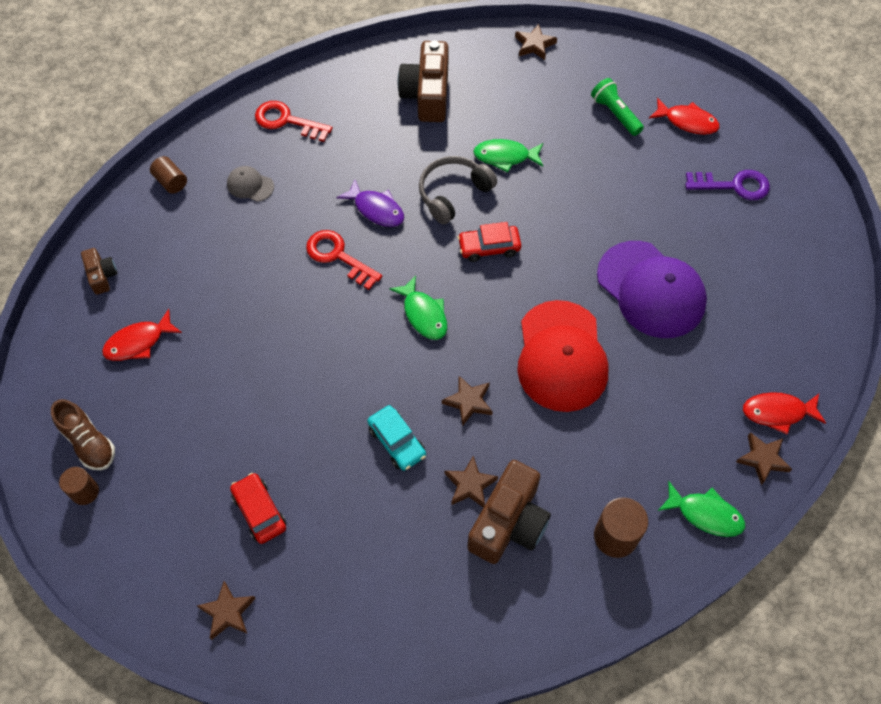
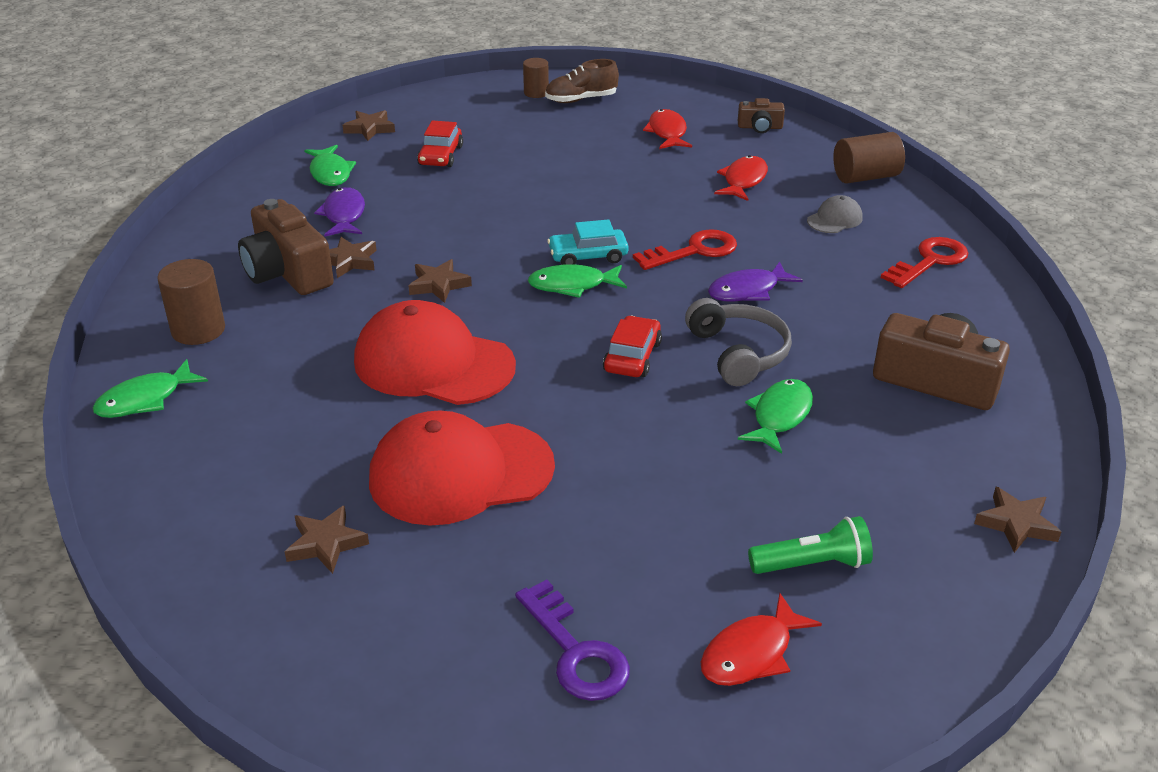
camera: 115 degrees right, 25 degrees down
brown cylinder [150,156,187,194] -> brown cylinder [833,132,905,183], size x1.55
red car [230,473,286,544] -> red car turned 105 degrees clockwise [417,120,463,167]
turquoise car [367,405,426,471] -> turquoise car moved to [547,219,629,265]
purple cap [597,241,707,338] -> red cap [369,410,555,526]
purple key [685,170,770,200] -> purple key turned 60 degrees counterclockwise [515,580,630,701]
brown star [736,432,792,485] -> brown star moved to [285,505,369,574]
red fish [743,392,826,435] -> red fish moved to [714,155,768,201]
none -> green fish [304,145,356,186]
none -> purple fish [314,187,365,237]

